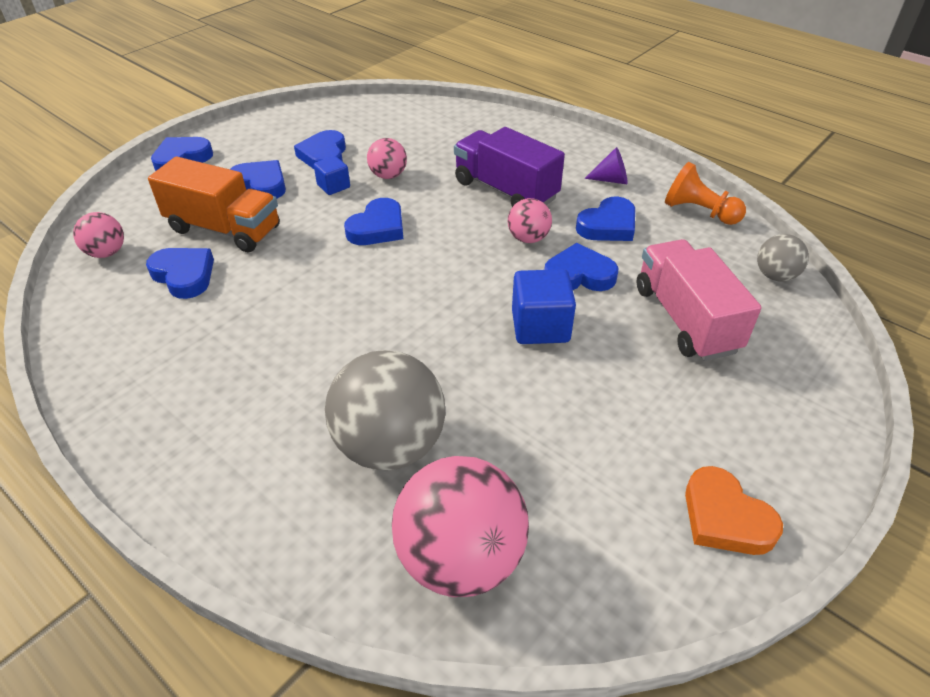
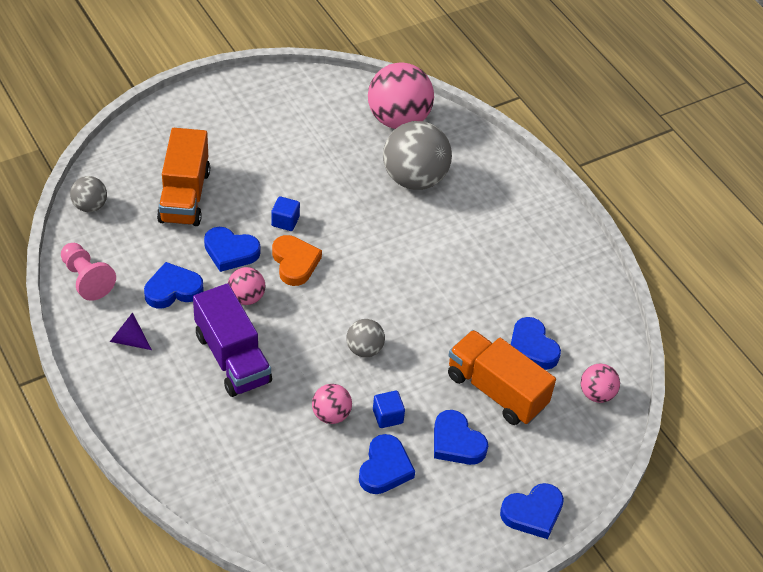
camera: 165 degrees left, 5 degrees up
blue heart [344,198,403,245] -> grey ball [346,319,385,358]
blue cube [512,269,576,344] -> blue cube [271,196,300,231], size x0.60
pink truck [637,239,762,361] -> orange truck [157,128,210,226]
orange pawn [665,162,746,225] -> pink pawn [61,243,116,301]
orange heart [685,466,783,555] -> orange heart moved to [272,235,322,286]

